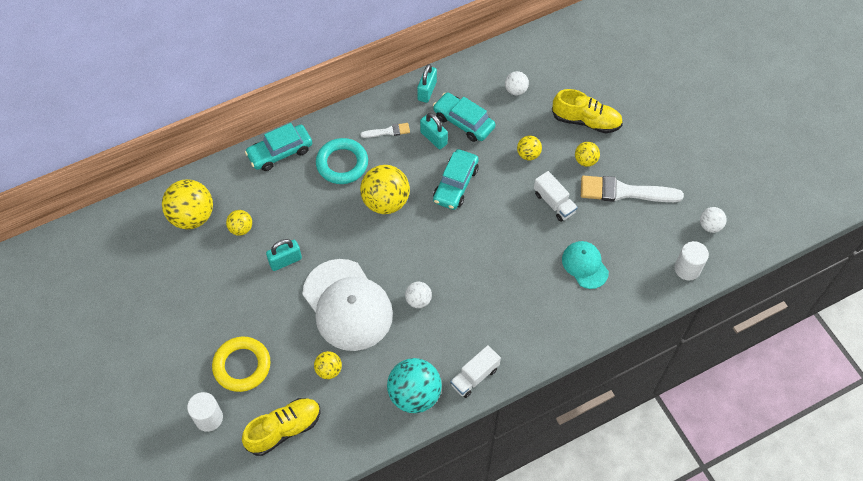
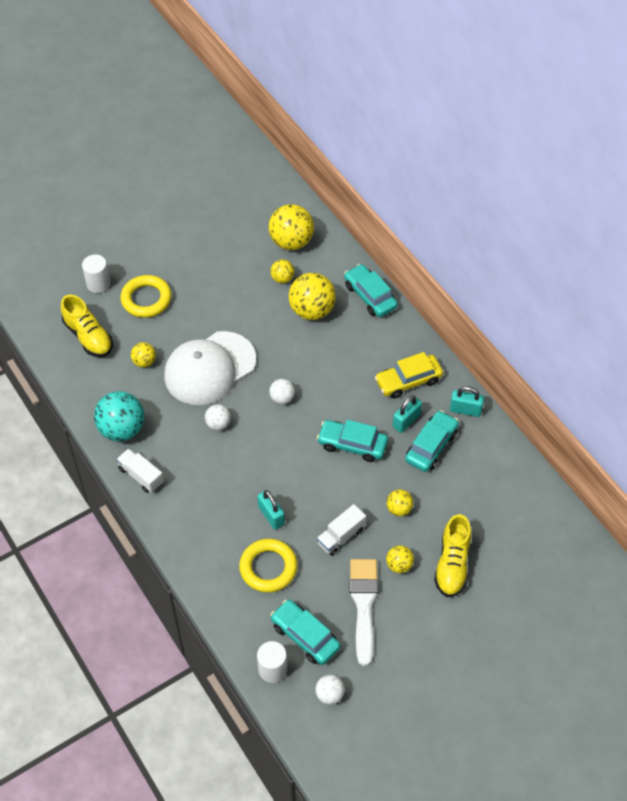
camera: 85 degrees right, 5 degrees down
turquoise padlock [266,239,302,271] -> turquoise padlock moved to [257,490,285,530]
turquoise ring [316,138,368,184] -> none
white brush [360,123,410,138] -> yellow car [375,352,443,399]
yellow ball [360,165,410,214] -> yellow ball moved to [289,273,336,320]
white ball [505,71,529,95] -> white ball moved to [269,379,295,404]
turquoise cap [562,241,609,289] -> yellow ring [239,539,298,593]
none -> turquoise car [270,599,340,665]

